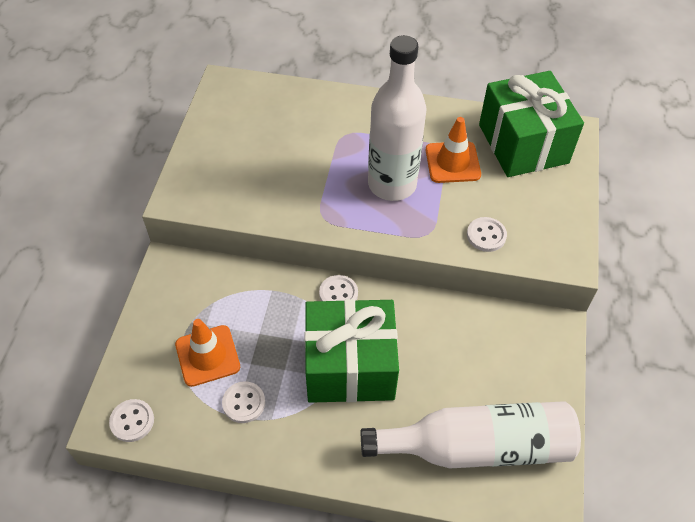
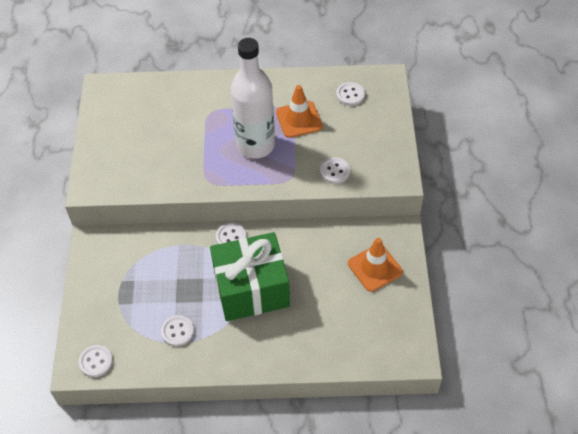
camera: 10 degrees left, 0 degrees up
orange traffic cone [175,319,240,387] -> orange traffic cone moved to [348,238,403,292]
white bottle [361,401,581,469] -> none
green gift [479,71,584,177] -> white button [336,82,365,106]

